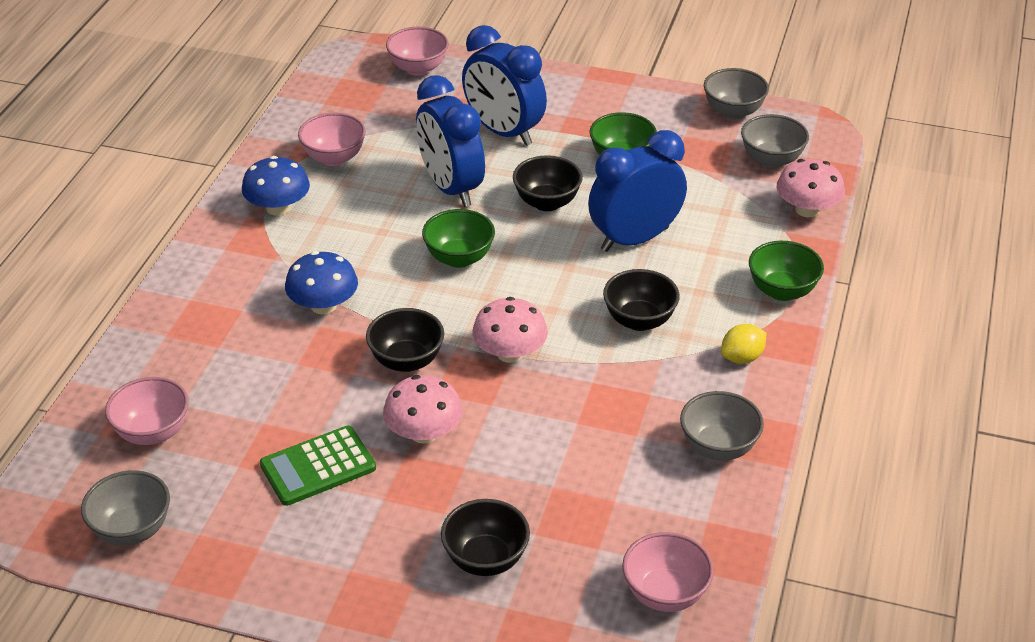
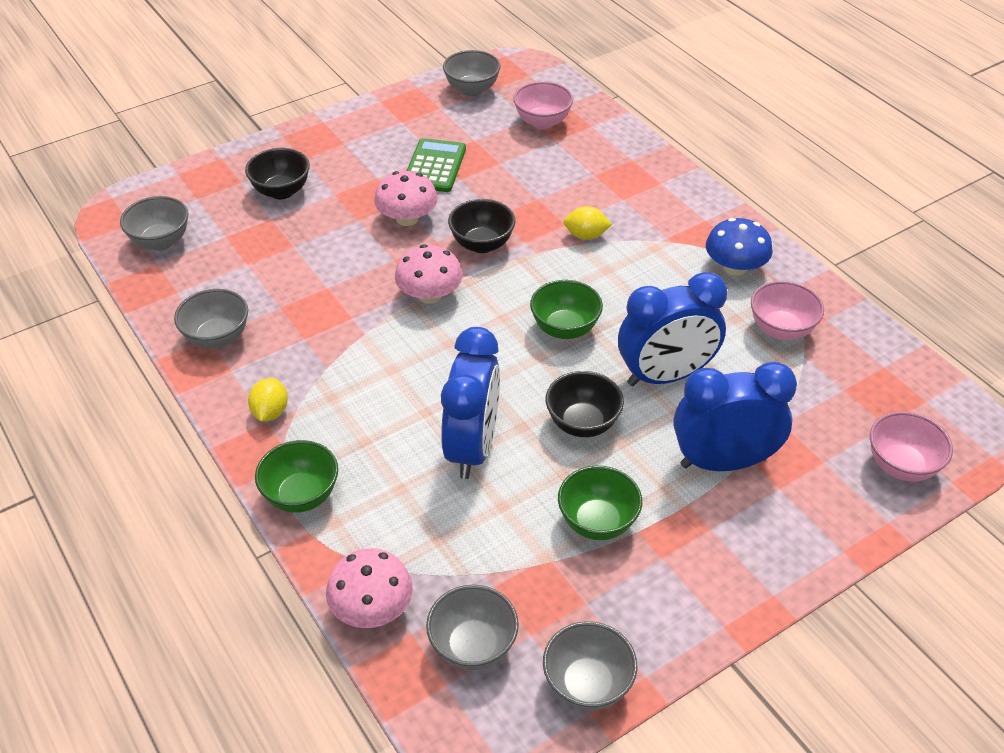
camera: 130 degrees right, 5 degrees up
blue mushroom [285,251,358,315] -> yellow lemon [564,206,612,240]
blue clock [416,75,485,207] -> blue clock turned 150 degrees clockwise [618,272,727,386]
black bowl [603,269,680,331] -> none
pink bowl [622,532,714,612] -> grey bowl [120,196,189,250]

